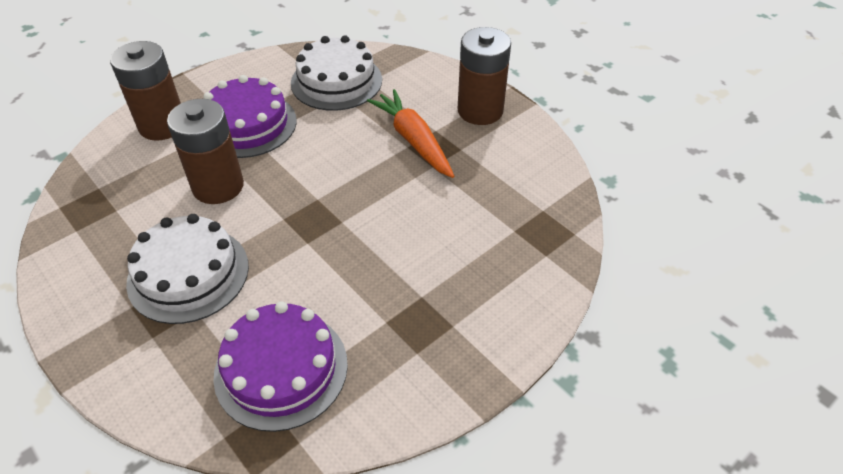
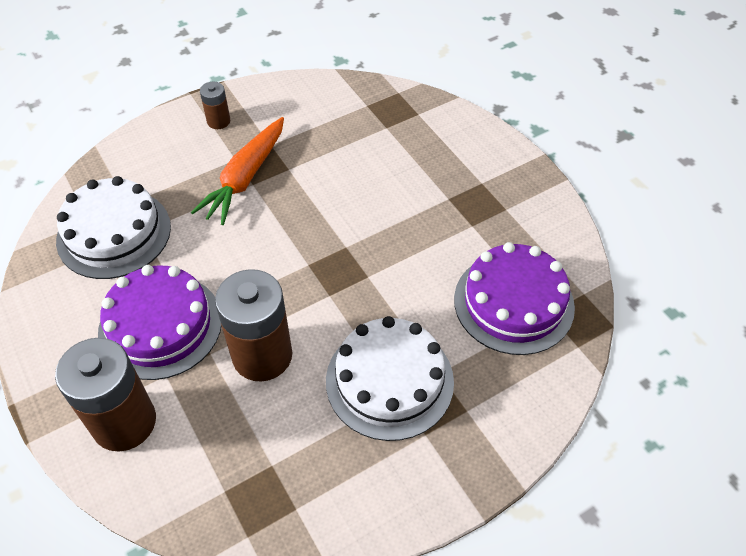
camera: 80 degrees left, 5 degrees up
orange carrot [367,89,454,178] -> orange carrot turned 45 degrees counterclockwise [191,117,284,225]
brown battery [458,27,511,125] -> brown battery [200,82,230,129], size x0.49

